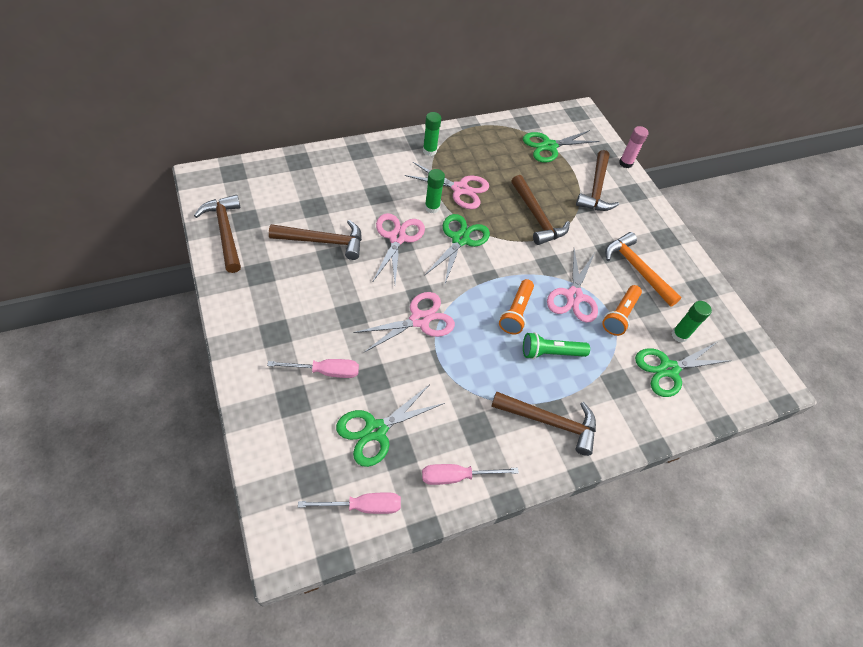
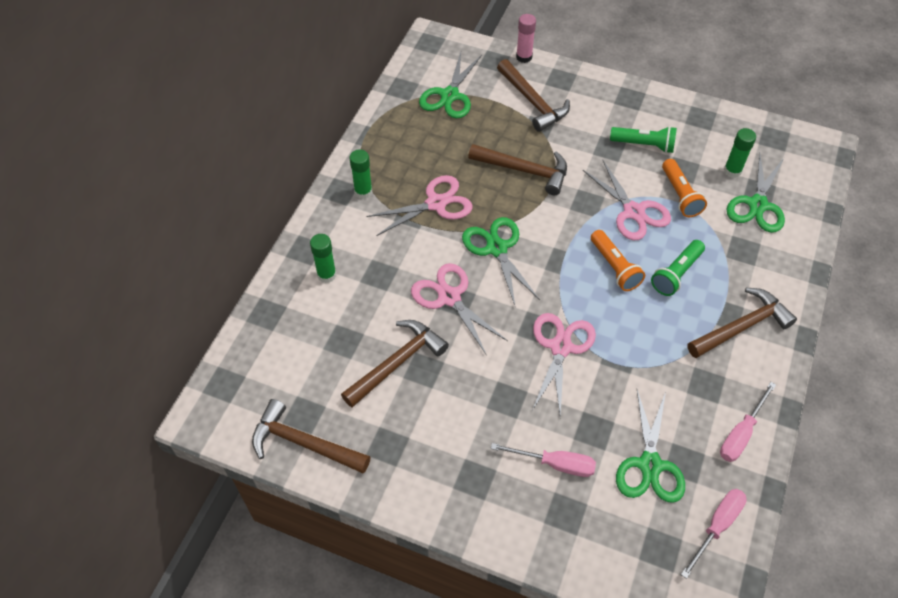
camera: 40 degrees left, 0 degrees up
pink screwdriver [267,359,359,378] -> pink screwdriver turned 60 degrees clockwise [491,443,596,477]
green glue stick [425,169,445,213] -> green glue stick moved to [310,234,336,283]
orange hammer [605,232,682,307] -> green flashlight [610,126,677,153]

